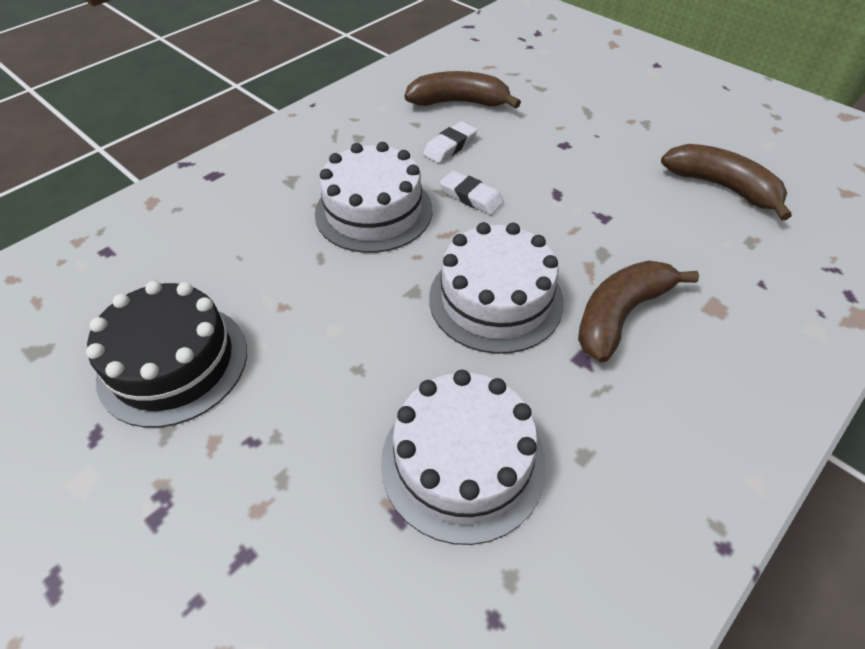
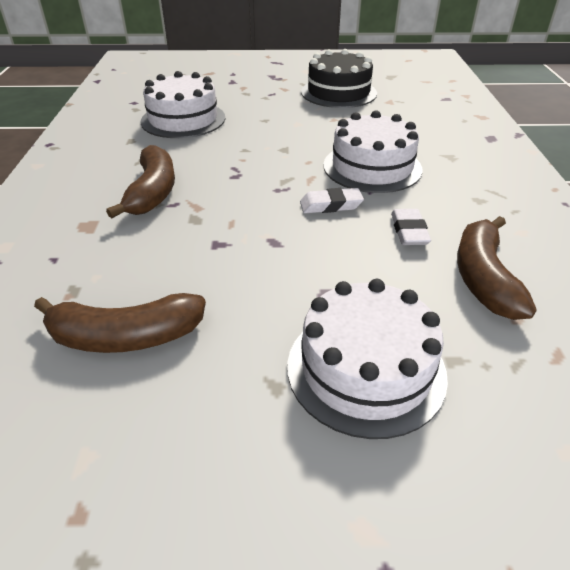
camera: 135 degrees right, 10 degrees down
brown banana [405,71,521,108] -> brown banana turned 135 degrees clockwise [457,216,537,320]
white cake [429,222,564,354] -> white cake moved to [287,279,448,439]

